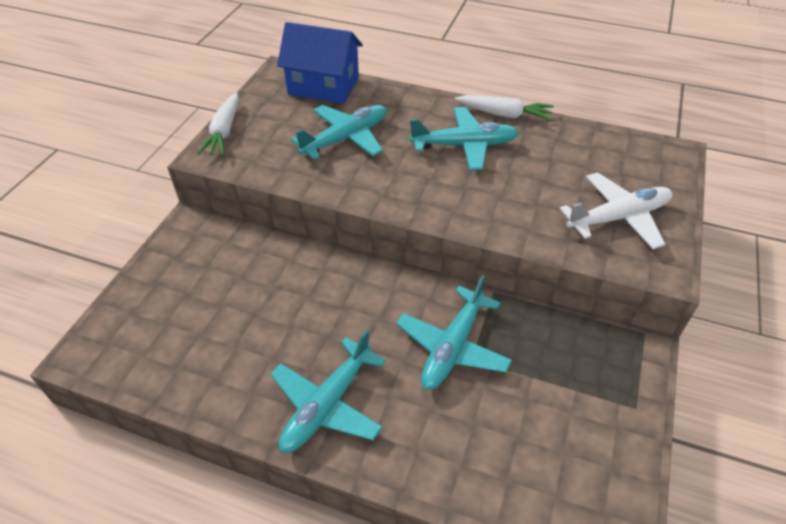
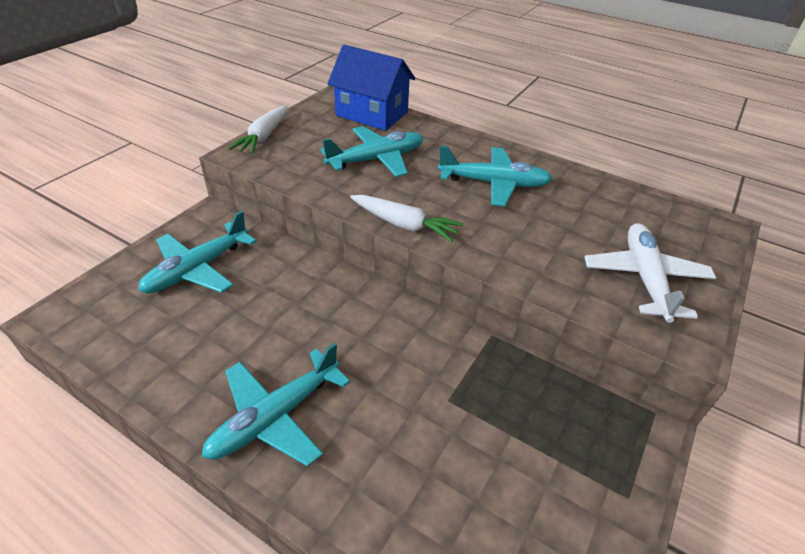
camera: 10 degrees right, 5 degrees down
turquoise plane [396,275,512,390] -> turquoise plane moved to [138,211,257,293]
white carrot [455,95,554,121] -> white carrot moved to [350,195,463,242]
white plane [560,172,672,249] -> white plane turned 75 degrees counterclockwise [585,223,716,323]

